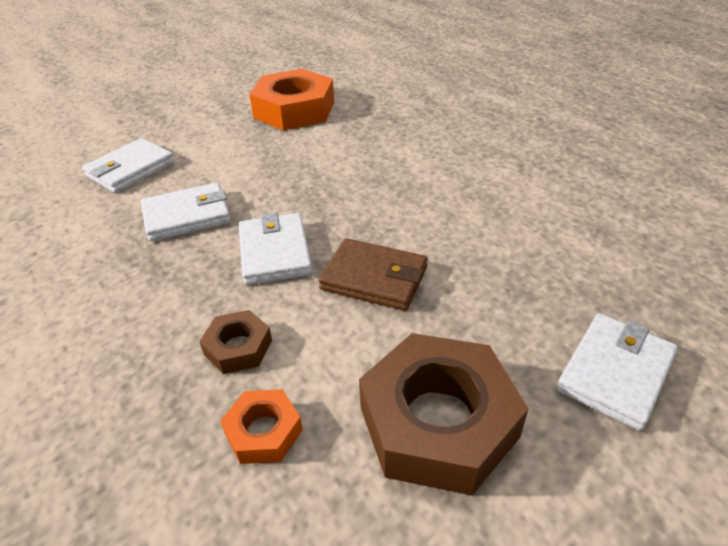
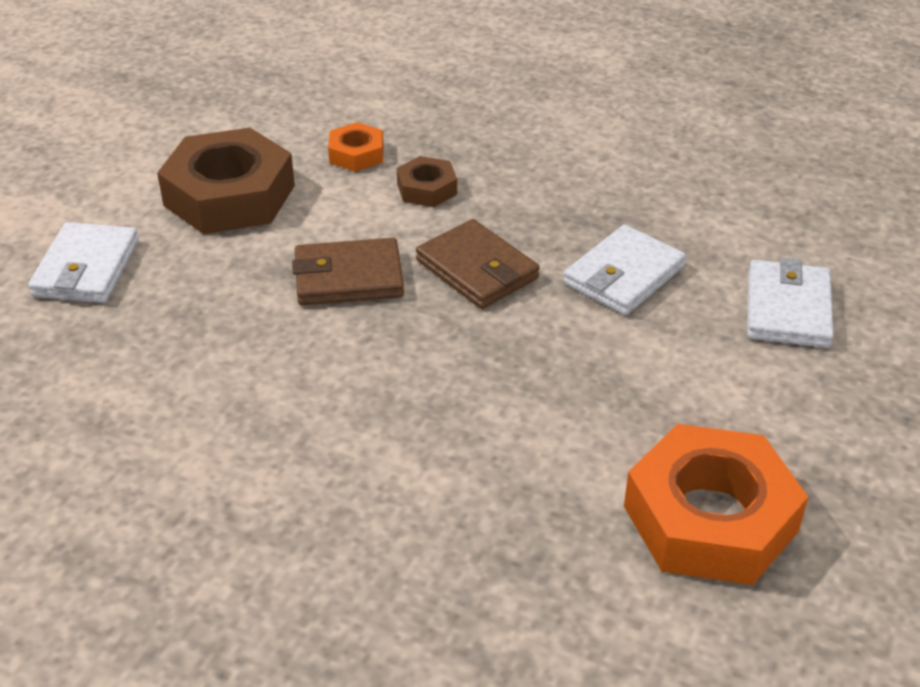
camera: 150 degrees right, 0 degrees up
white wallet [239,212,312,285] -> brown wallet [416,219,540,309]

